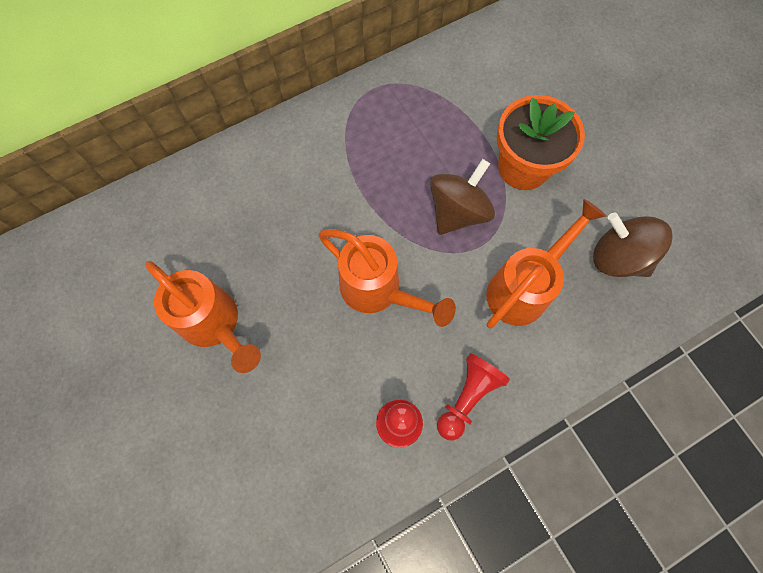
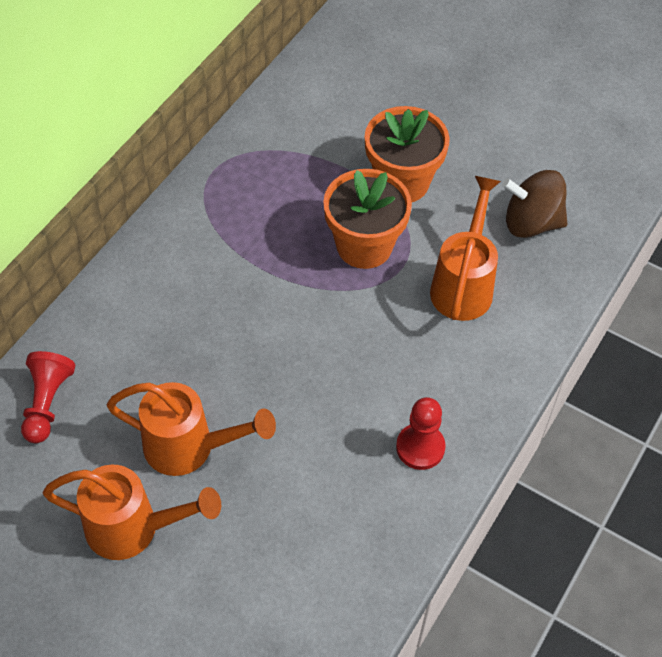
camera: 30 degrees left, 15 degrees down
orange watering can [318,229,456,327] -> orange watering can moved to [43,465,221,560]
brown spinning top [430,159,495,235] -> orange flower pot [323,169,412,269]
red pawn [437,353,510,441] -> red pawn moved to [21,351,75,443]

